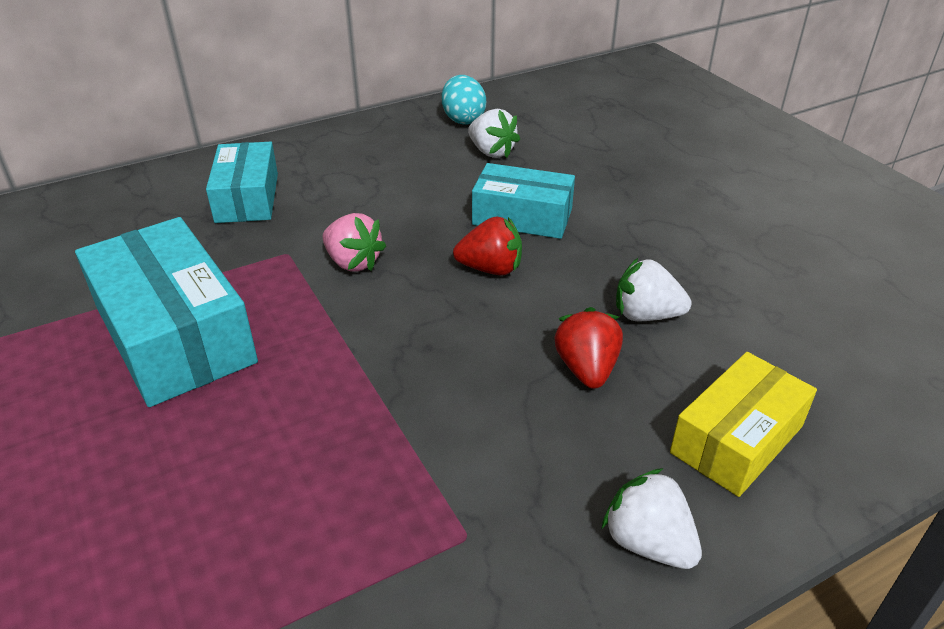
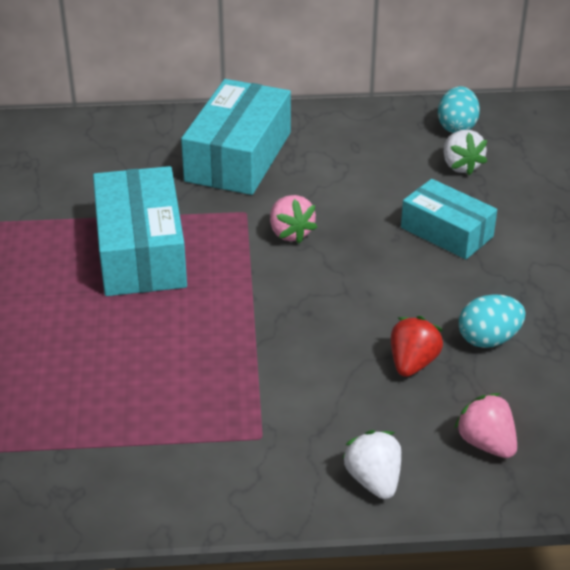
camera: 25 degrees right, 0 degrees up
turquoise box [206,142,278,223] -> turquoise box [181,79,291,195], size x1.58
red strawberry [453,216,522,275] -> none
white strawberry [616,258,692,321] -> turquoise egg [459,294,525,348]
yellow box [670,352,817,497] -> pink strawberry [454,393,517,458]

